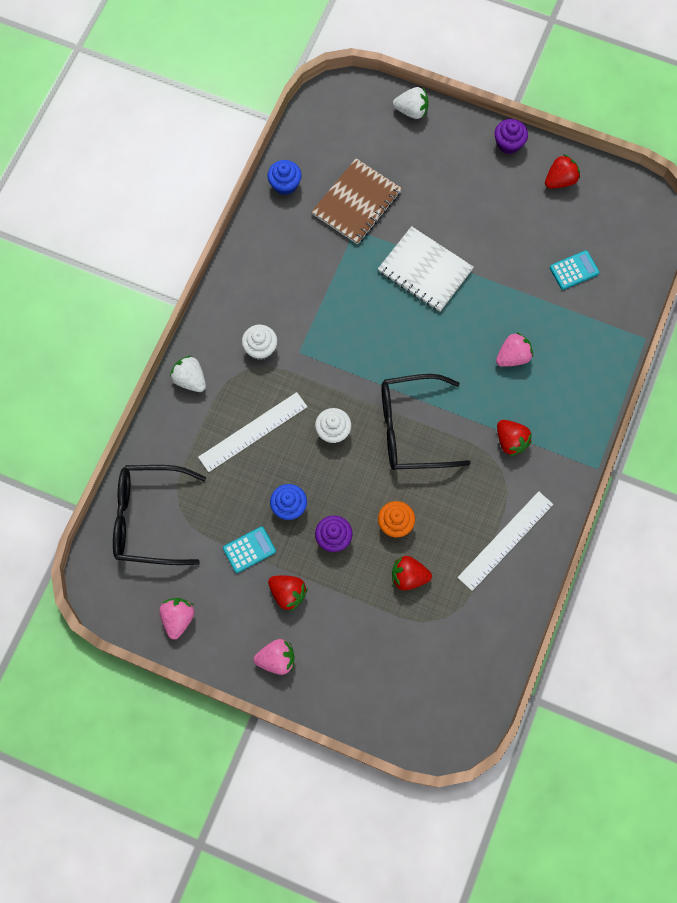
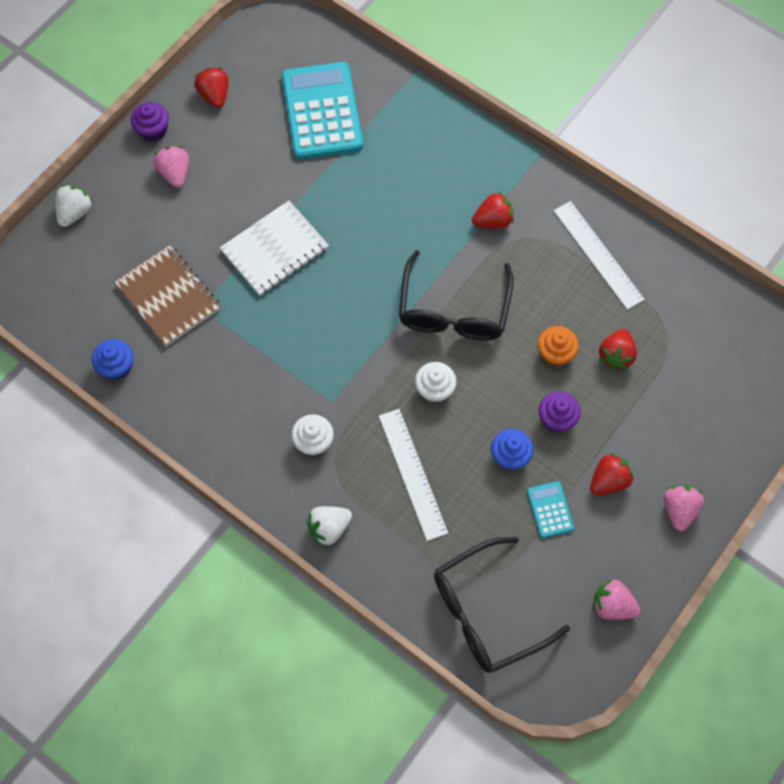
camera: 75 degrees left, 5 degrees down
black glasses [113,465,206,565] -> black glasses turned 45 degrees clockwise [434,537,570,673]
pink strawberry [496,332,533,367] -> pink strawberry moved to [154,146,189,188]
turquoise calculator [550,250,599,290] -> turquoise calculator [282,62,363,160], size x2.23

